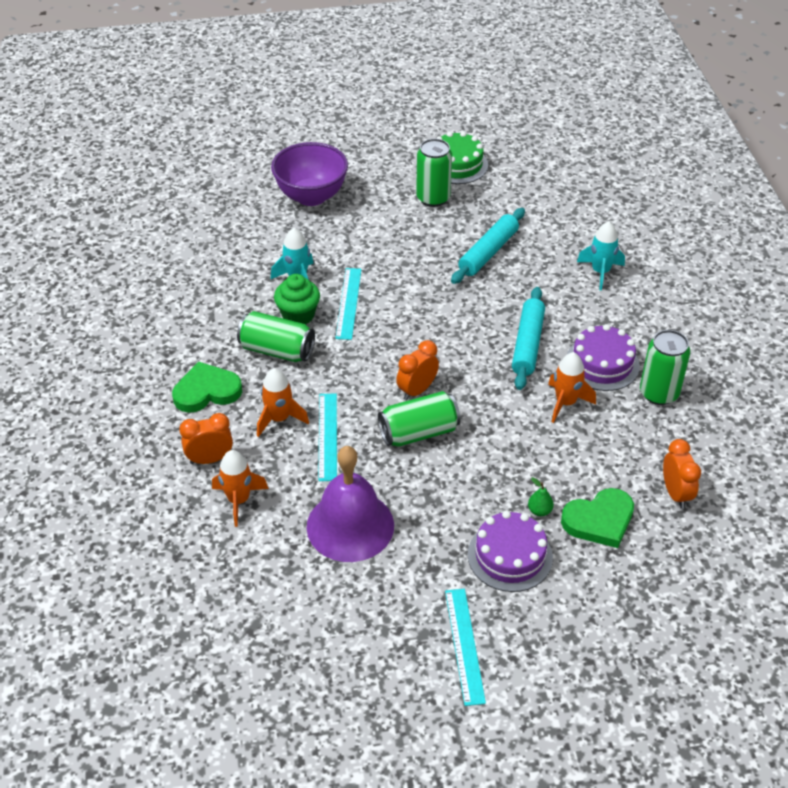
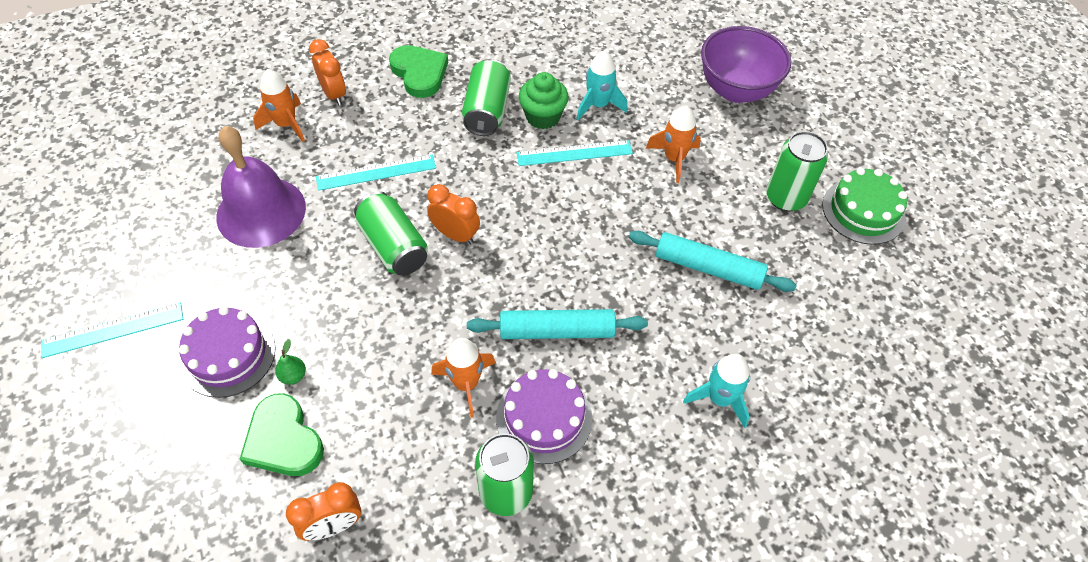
camera: 75 degrees right, 10 degrees up
orange rocket [257,368,309,437] -> orange rocket moved to [646,106,701,183]

